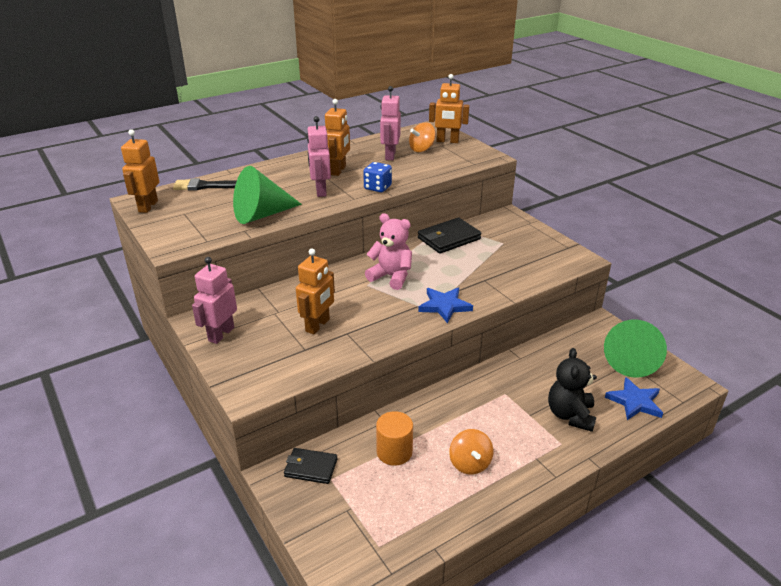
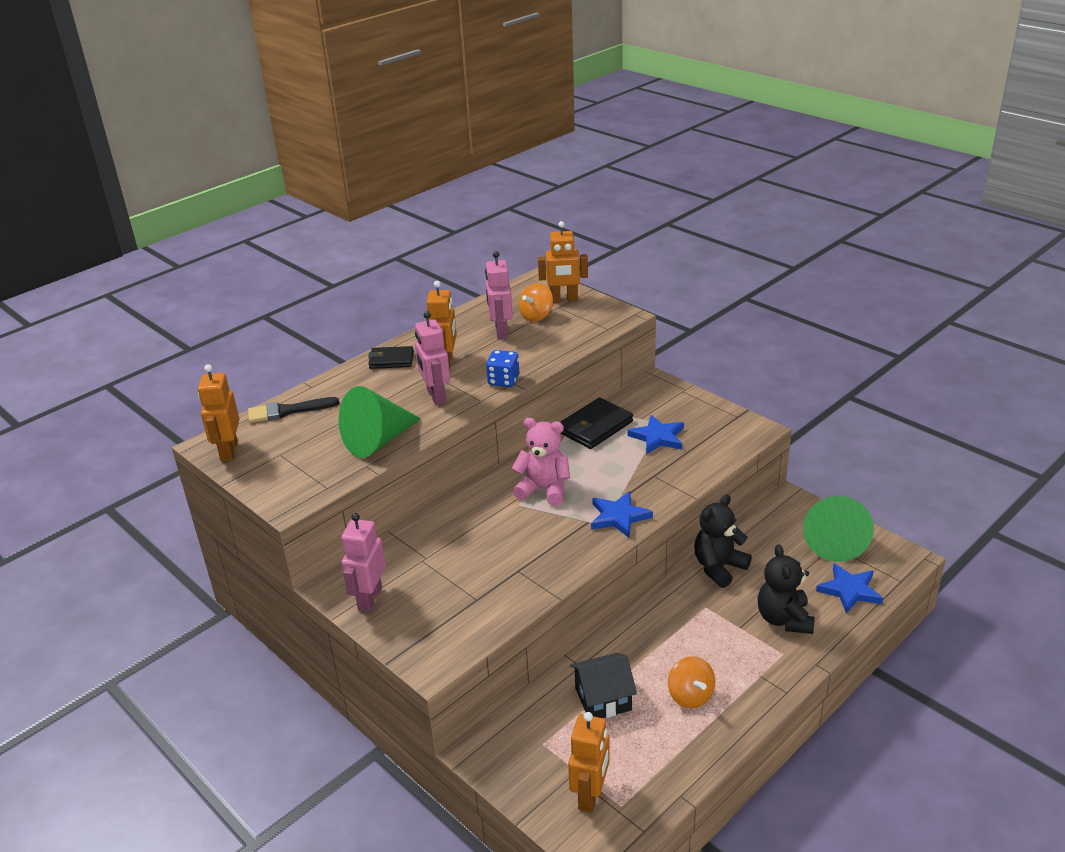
camera: 10 degrees left, 0 degrees up
black wallet [284,448,338,484] -> black wallet moved to [368,346,414,369]
orange robot [296,249,335,335] -> orange robot moved to [568,712,610,813]
orange cylinder [376,411,413,466] -> black house [570,653,637,718]
none -> blue star [627,415,684,454]
none -> black teddy bear [694,494,752,588]

